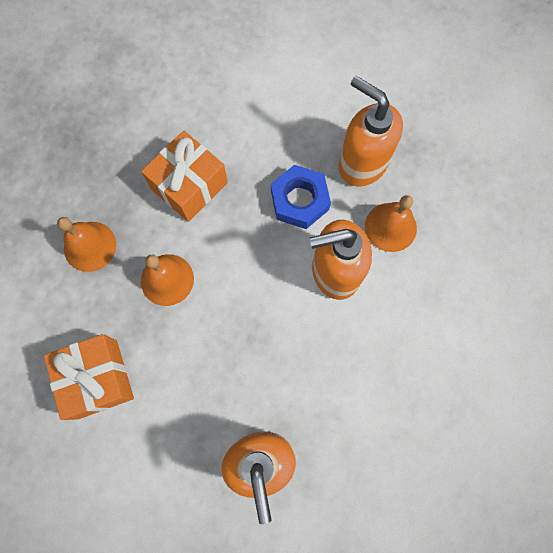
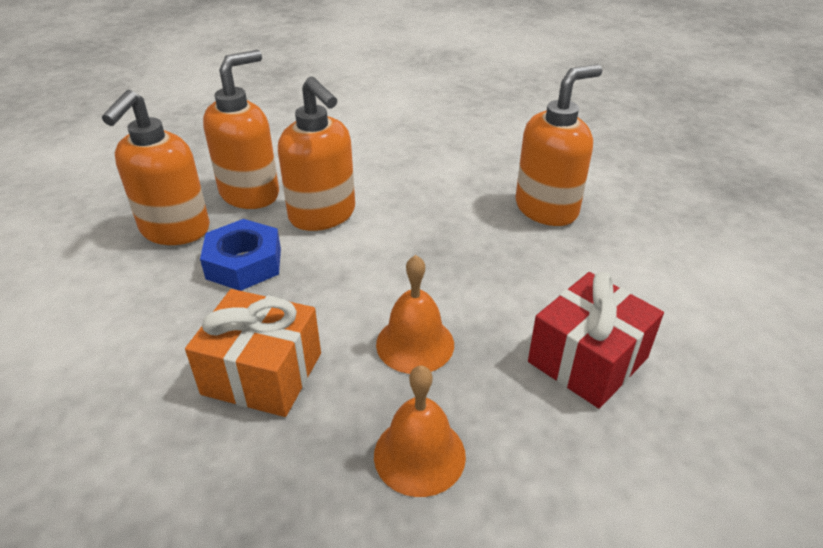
camera: 115 degrees left, 35 degrees down
orange gift [44,334,134,420] -> red gift [528,272,664,408]
orange bell [365,195,417,252] -> orange soap dispenser [203,50,279,209]

